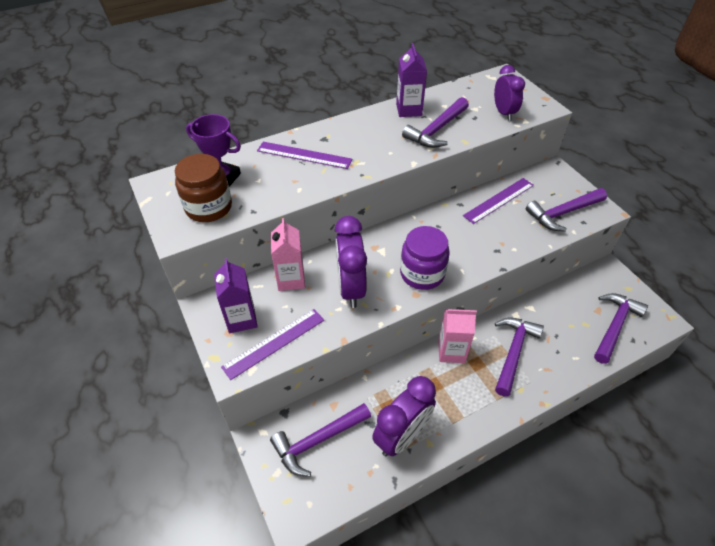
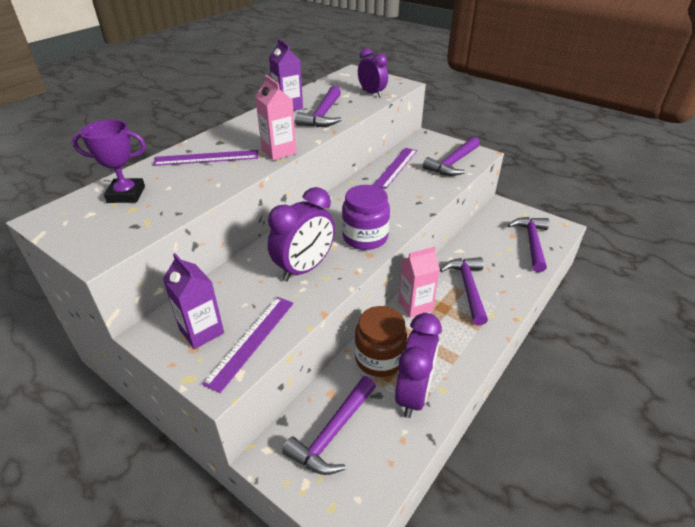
camera: 25 degrees left, 10 degrees down
brown jar [175,154,232,222] -> brown jar moved to [355,306,407,377]
pink carton [271,218,305,291] -> pink carton moved to [255,75,297,160]
purple clock [335,216,367,308] -> purple clock turned 105 degrees counterclockwise [268,187,335,281]

